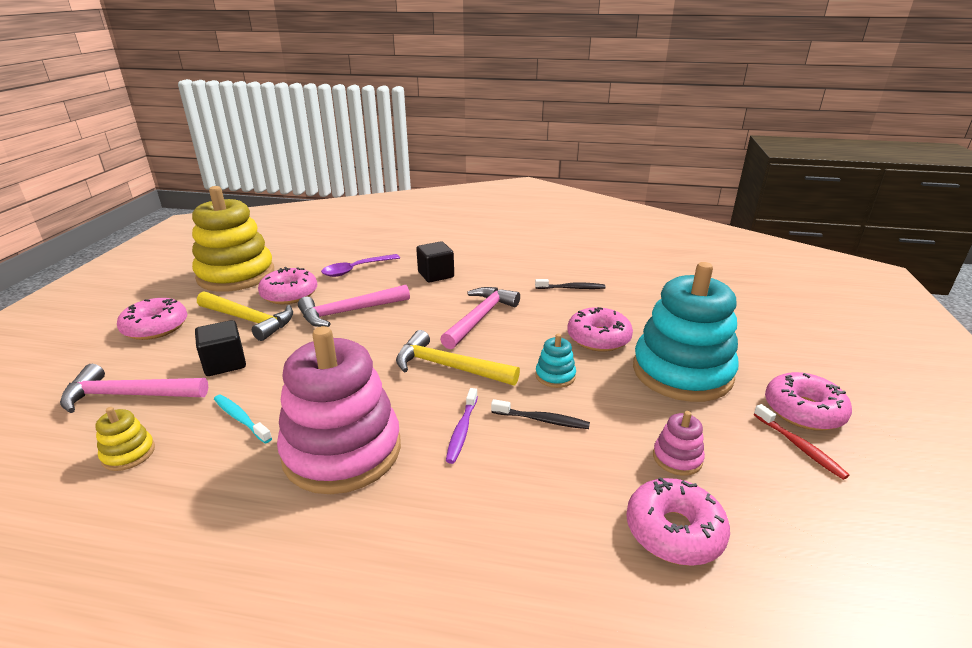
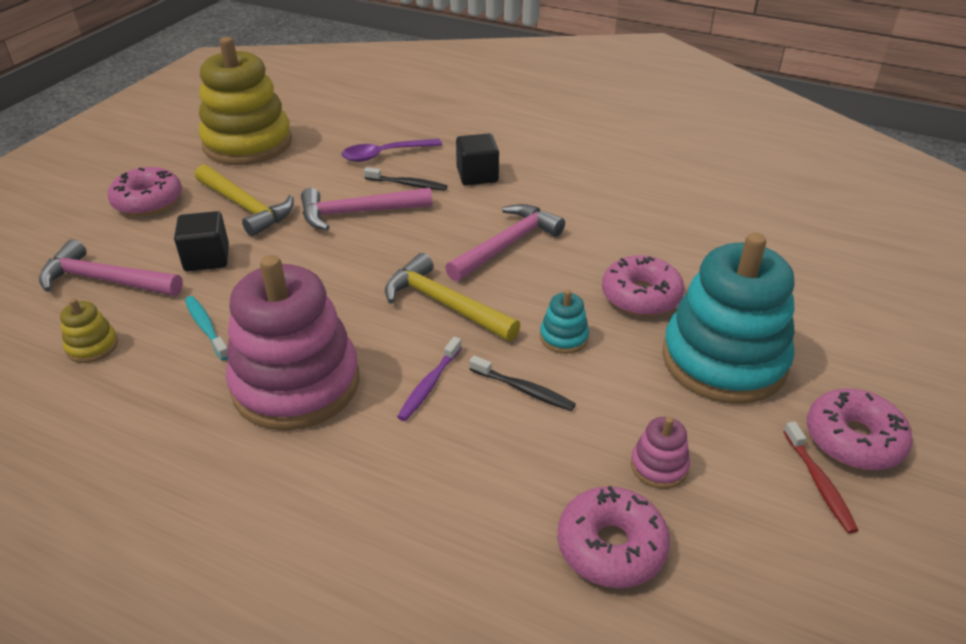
camera: 15 degrees right, 10 degrees up
pink donut [258,267,317,304] -> none
black toothbrush [535,279,606,289] -> black toothbrush moved to [364,167,447,191]

